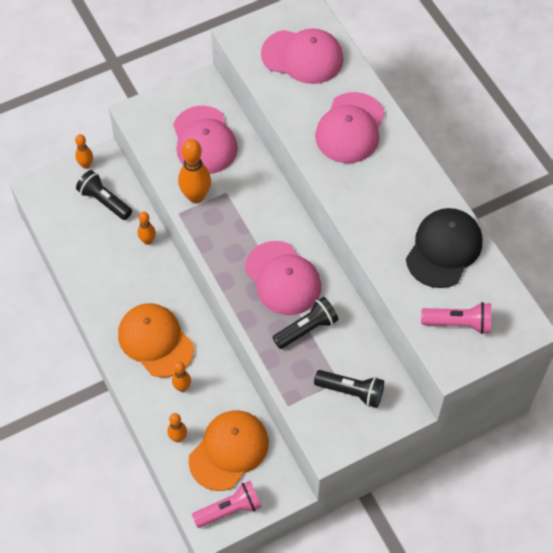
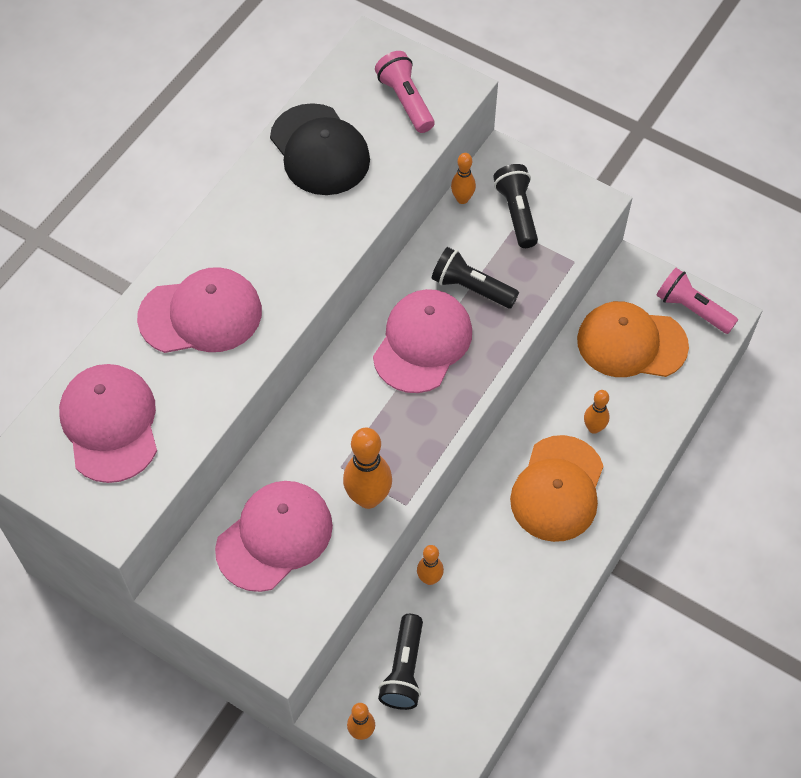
camera: 120 degrees left, 0 degrees up
orange bowling pin [167,413,187,443] -> orange bowling pin moved to [451,153,476,204]
black cap [406,208,483,288] -> black cap turned 120 degrees counterclockwise [270,103,370,195]

